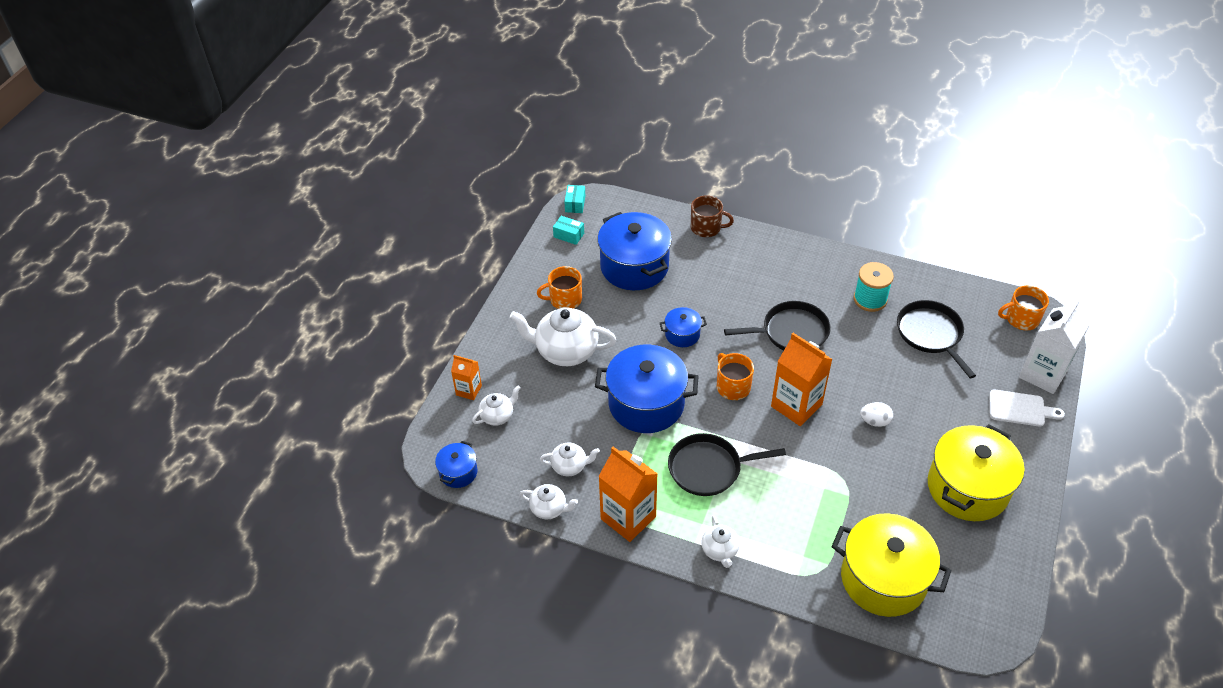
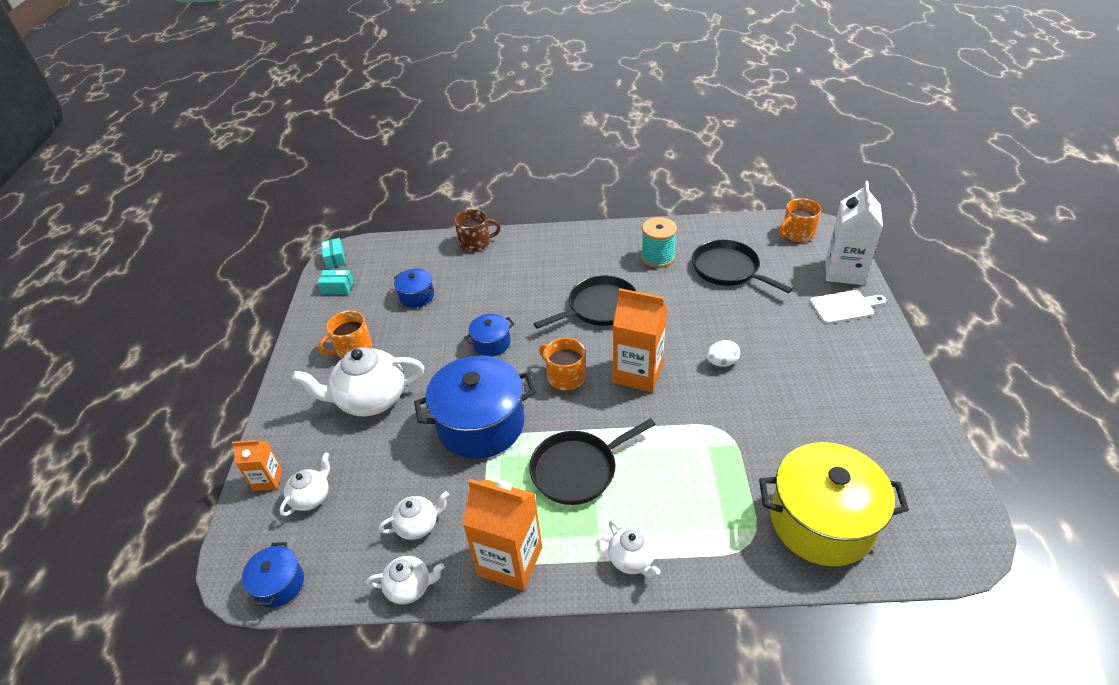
camera: 20 degrees left, 5 degrees down
blue pot [597,212,672,290] -> blue pot [394,268,434,308], size x0.48
yellow pot [928,424,1024,521] -> none

